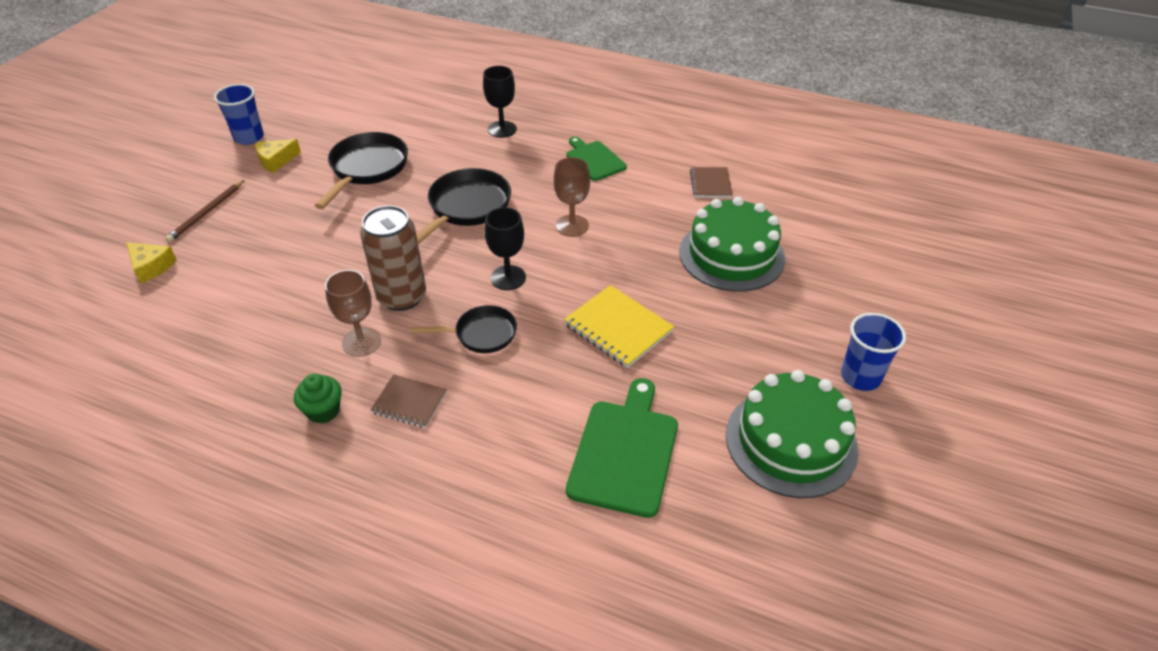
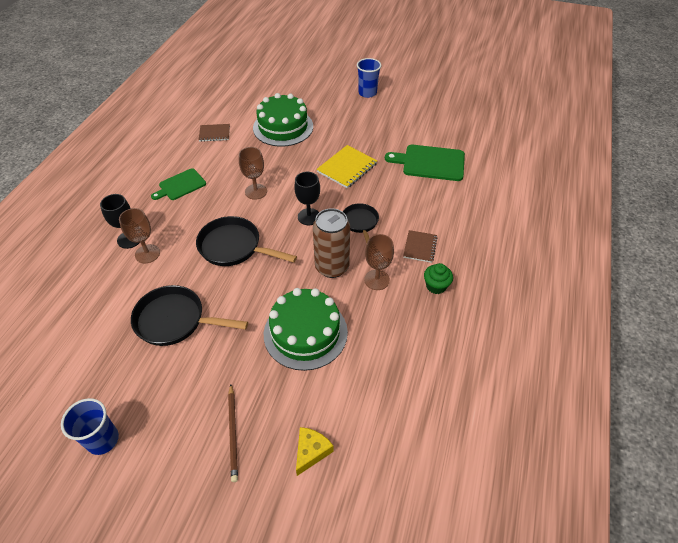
camera: 95 degrees left, 5 degrees up
brown pencil [166,180,244,242] -> brown pencil turned 60 degrees clockwise [228,384,238,482]
yellow cheese [255,139,301,173] -> none
green cake [726,370,859,498] -> green cake moved to [264,288,348,371]
none -> brown goblet [119,208,160,263]

